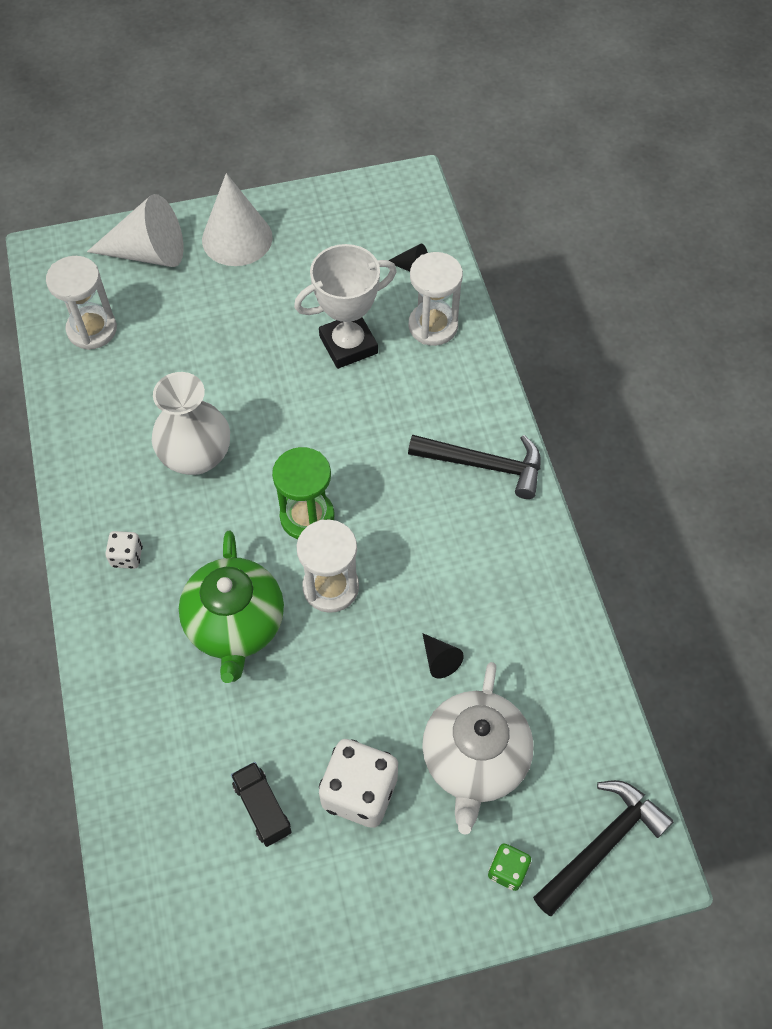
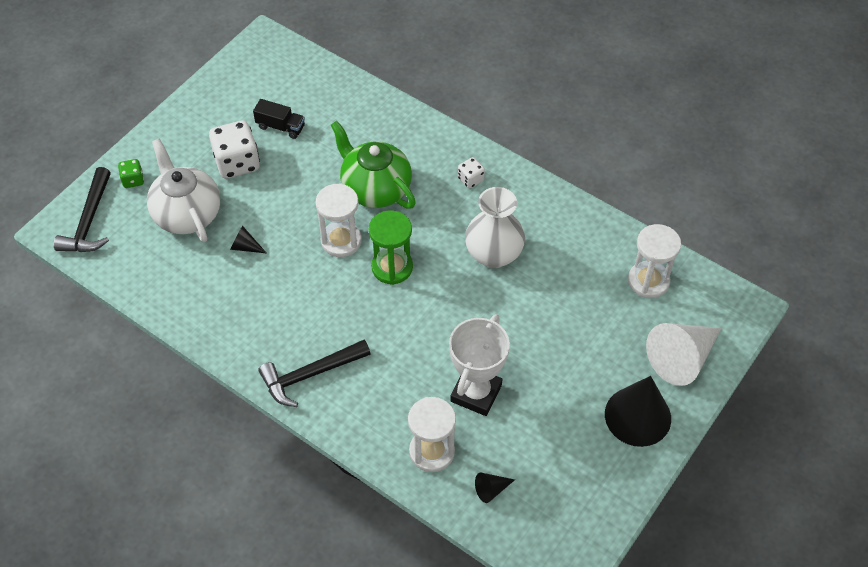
camera: 140 degrees right, 5 degrees down
white cone [202,173,273,266] -> black cone [605,376,671,447]

